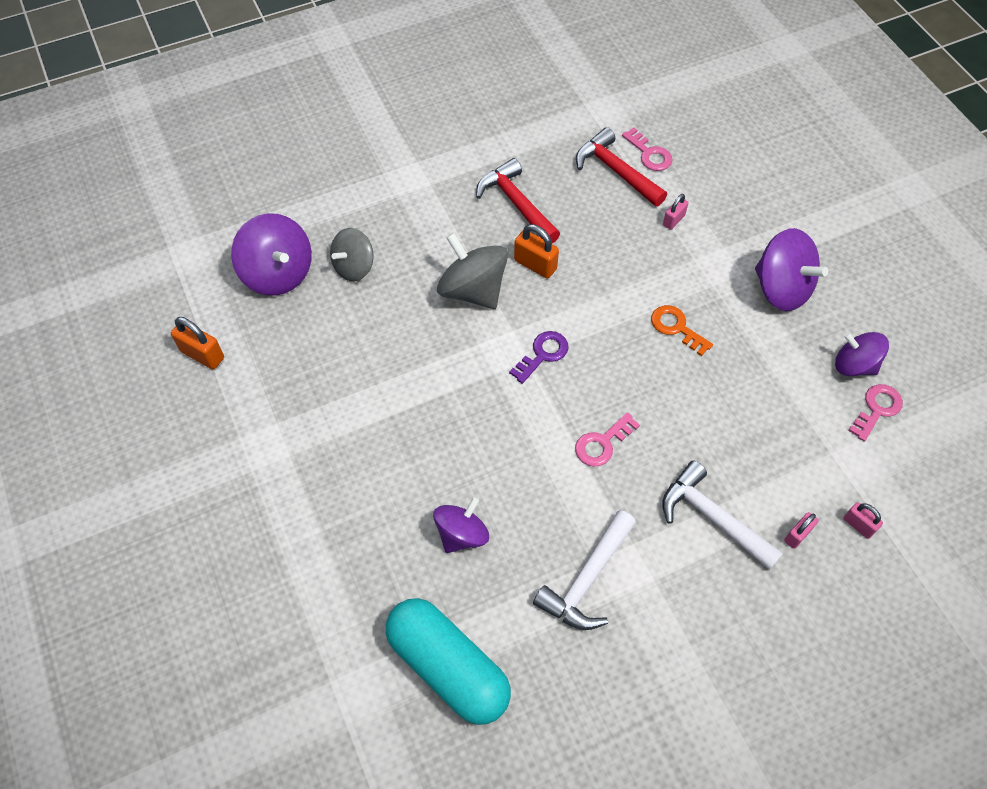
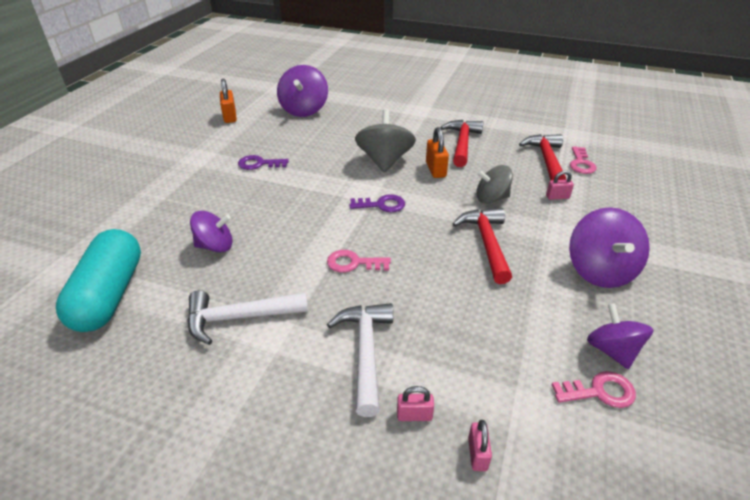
camera: 45 degrees right, 20 degrees down
grey spinning top [330,228,374,281] -> grey spinning top moved to [476,165,513,204]
orange key [651,305,713,356] -> red hammer [453,208,512,284]
none -> purple key [238,155,289,170]

